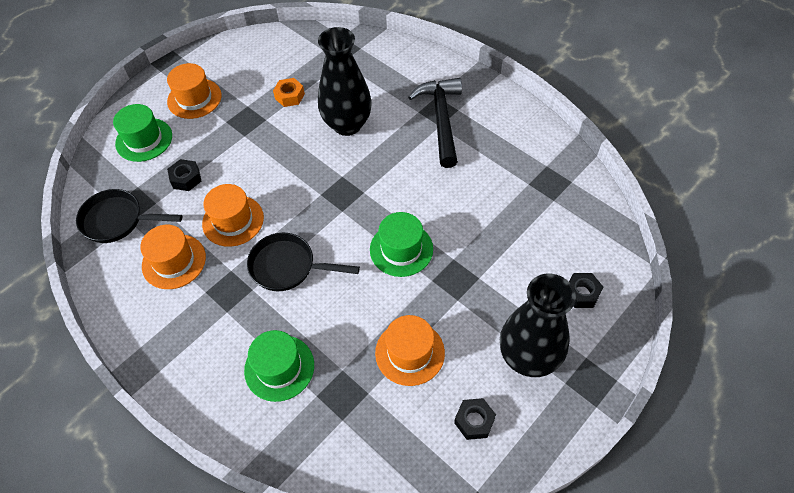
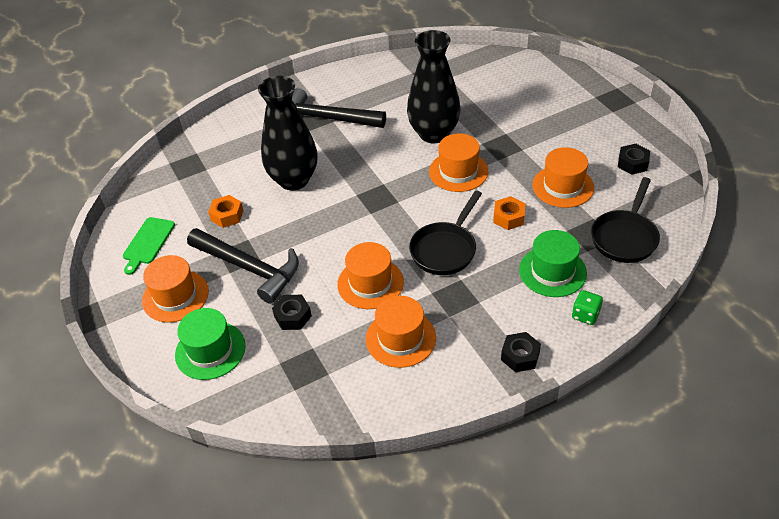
camera: 70 degrees left, 10 degrees down
black pan [76,189,182,243] -> black pan moved to [591,177,660,263]
green hat [370,212,433,277] -> orange hat [429,134,488,192]
black vase [500,274,576,377] -> black vase moved to [407,30,461,143]
black nut [569,273,604,308] -> black nut moved to [501,332,541,372]
none -> green cutting board [123,217,175,275]
none -> black hammer [187,228,299,304]
none -> orange nut [493,196,526,230]
none -> green dice [572,290,603,325]

